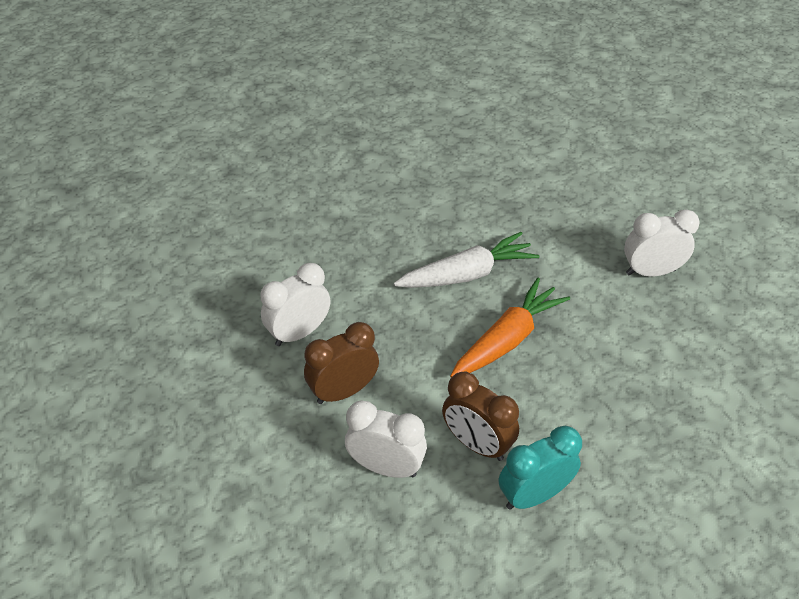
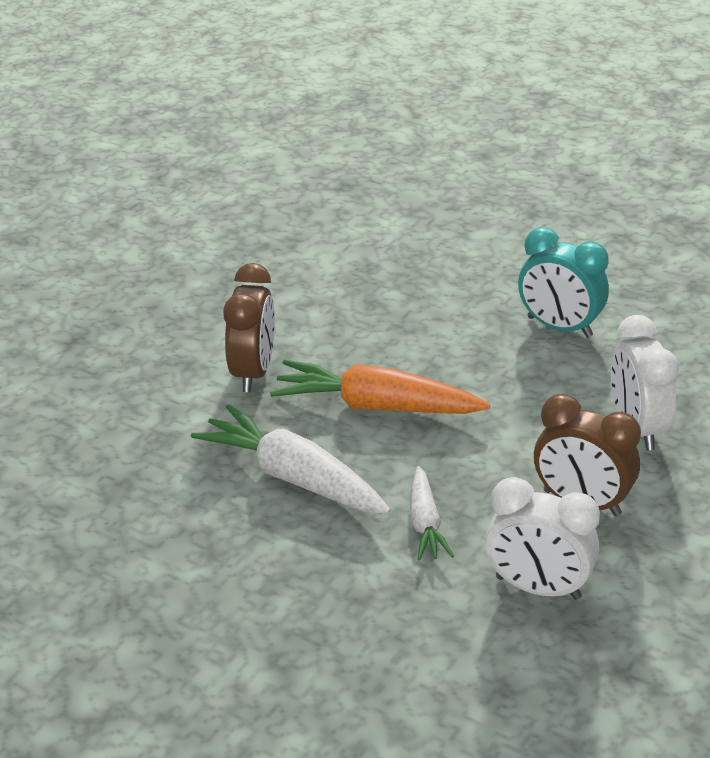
camera: 120 degrees left, 10 degrees down
brown clock [442,372,519,461] -> brown clock moved to [223,263,275,392]
white clock [624,209,700,277] -> none
none -> white carrot [410,466,454,561]

